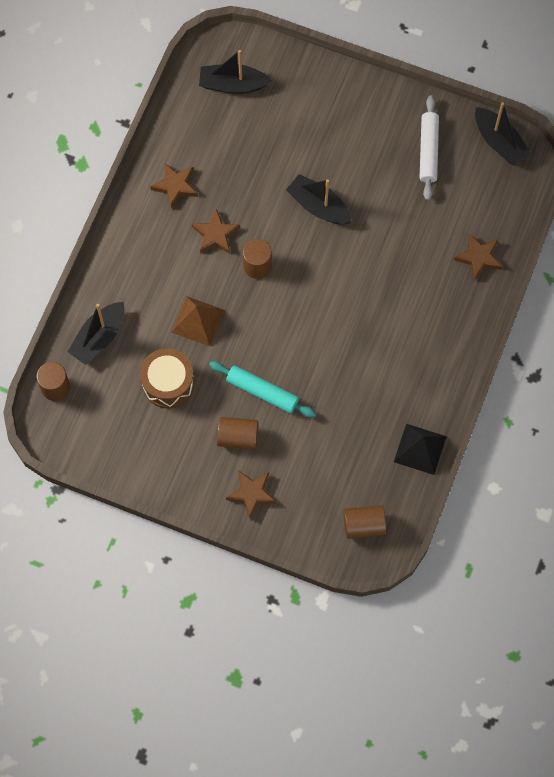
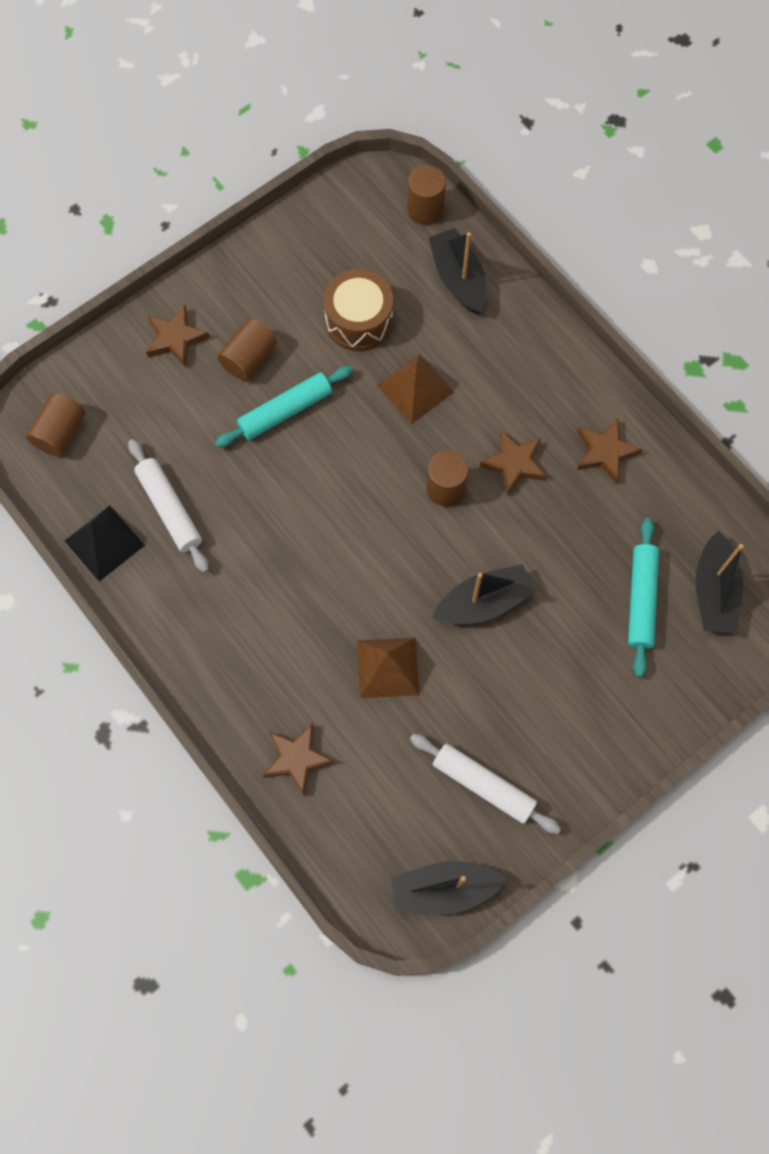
camera: 120 degrees right, 0 degrees up
black boat [199,50,272,94] -> black boat turned 150 degrees clockwise [695,531,744,633]
none -> white rolling pin [128,439,209,573]
none -> brown pyramid [357,638,419,698]
none -> turquoise rolling pin [628,518,659,677]

